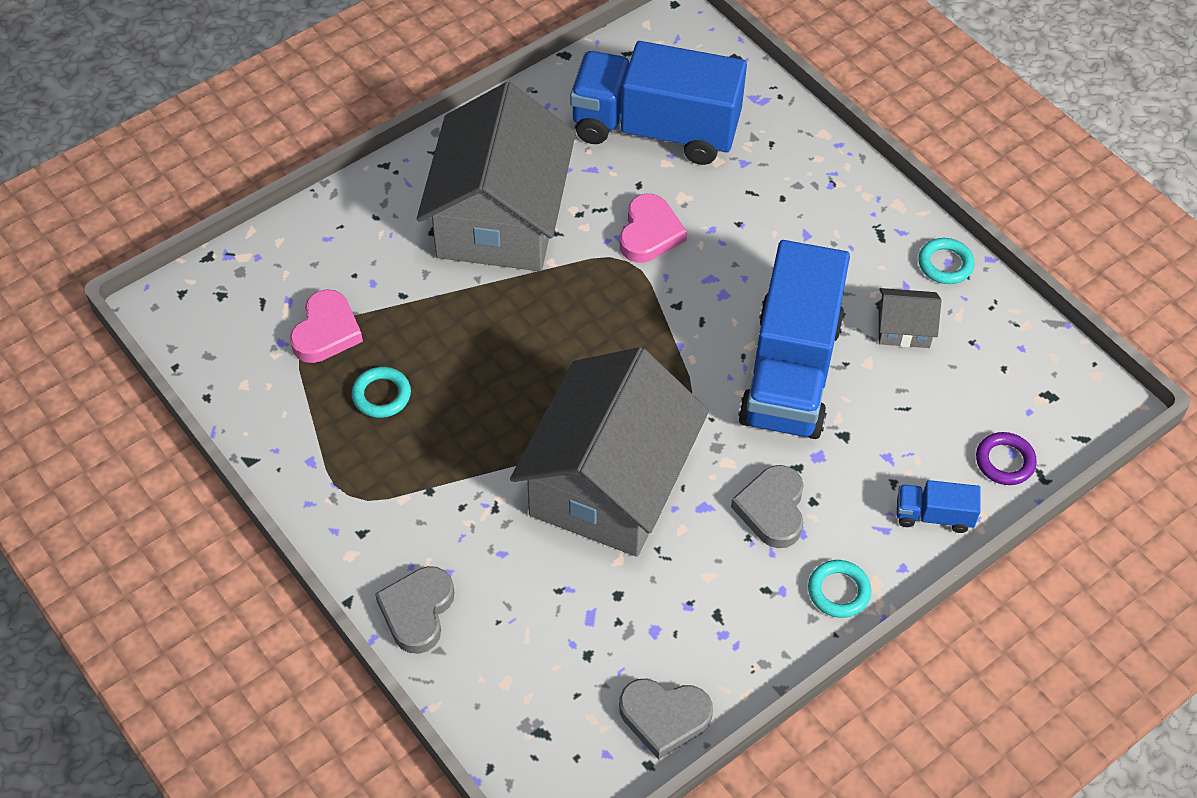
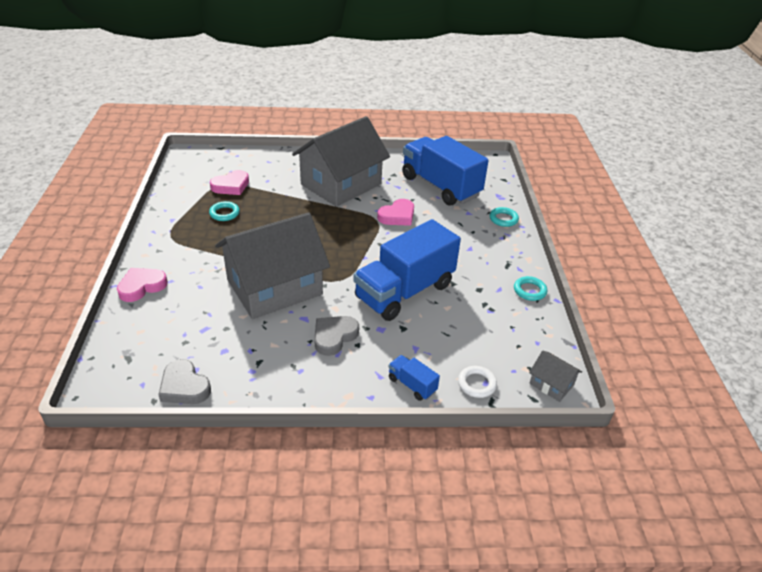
camera: 35 degrees right, 15 degrees down
grey heart [375,566,454,654] -> pink heart [117,268,168,302]
turquoise ring [808,560,871,618] -> turquoise ring moved to [489,207,519,227]
grey house [879,288,942,348] -> grey house moved to [529,351,582,402]
purple ring [976,432,1037,485] -> white ring [458,366,497,398]

